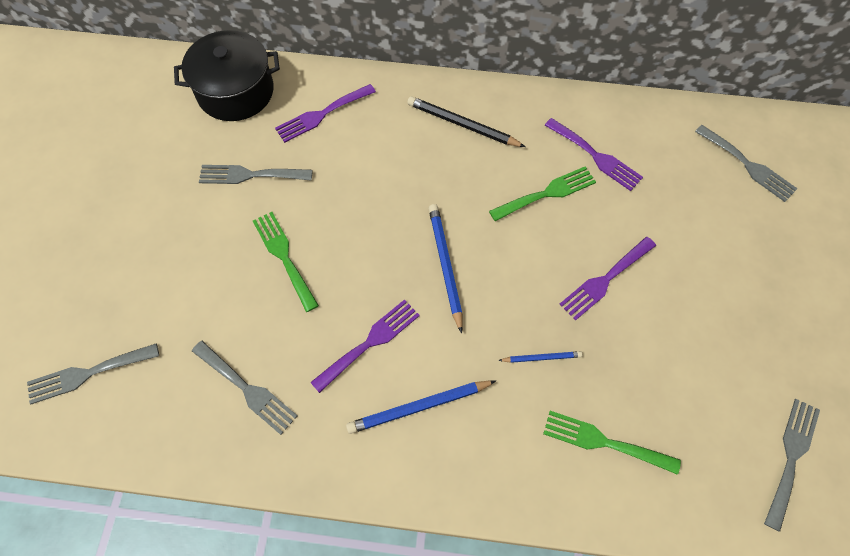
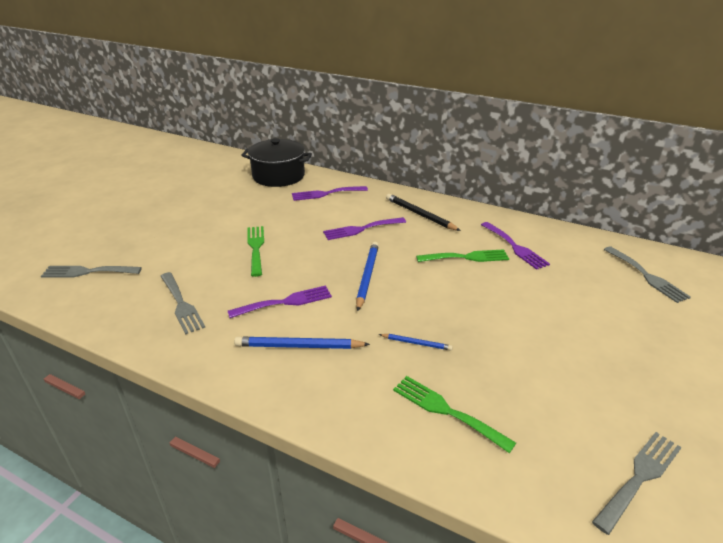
camera: 20 degrees right, 30 degrees down
grey fork [199,165,313,184] -> none
purple fork [559,237,656,321] -> purple fork moved to [323,217,406,240]

